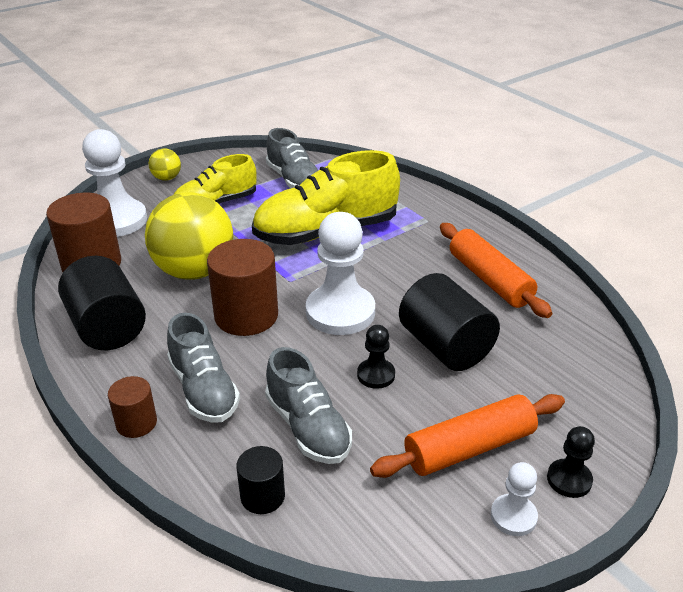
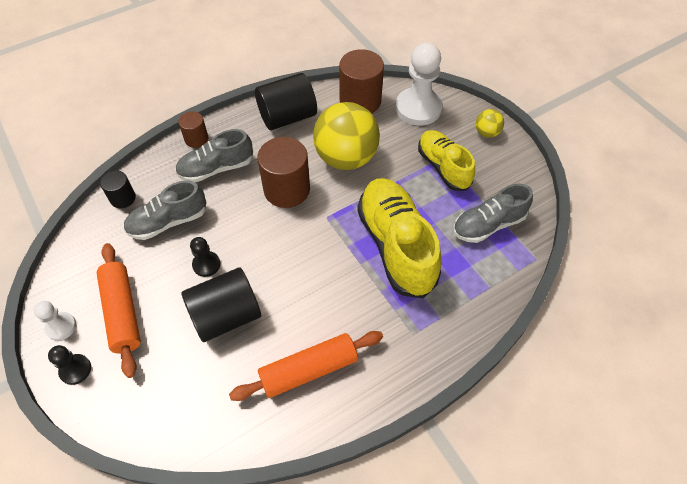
camera: 95 degrees right, 20 degrees up
white pawn [306,212,375,335] -> none

